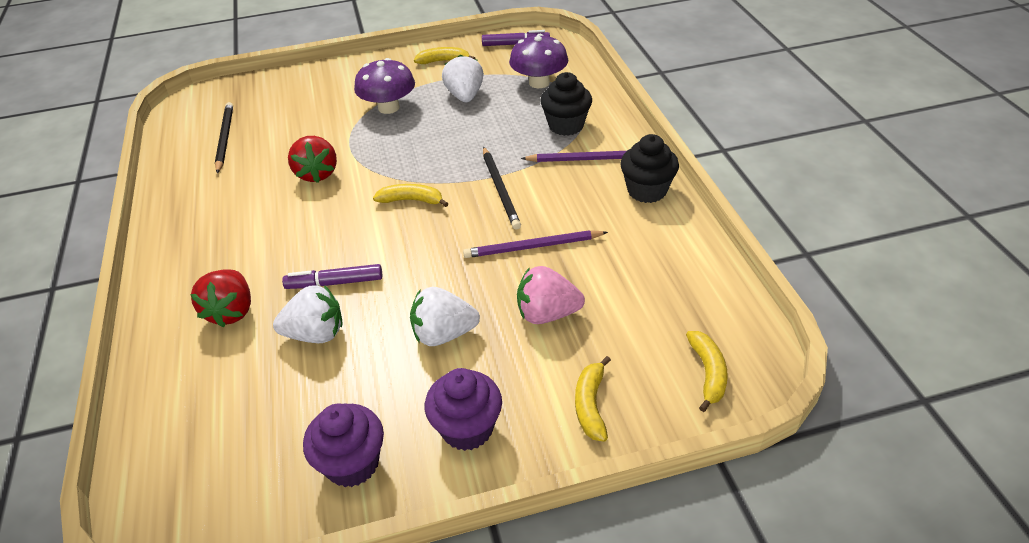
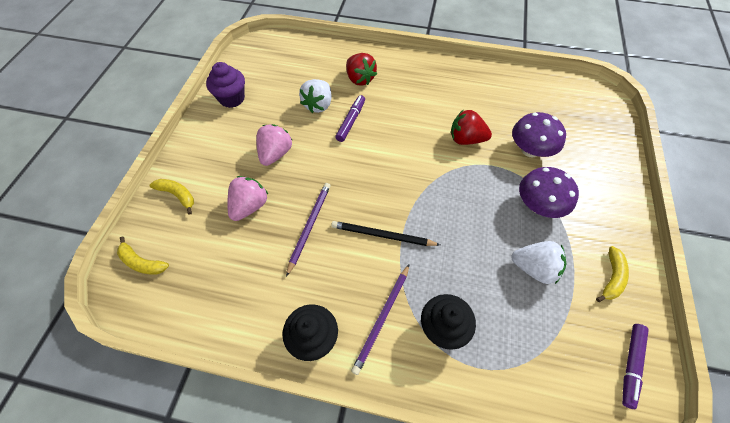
camera: 115 degrees right, 15 degrees up
red strawberry [190,269,251,327] -> red strawberry turned 150 degrees counterclockwise [346,53,377,86]
black pencil [215,102,233,174] -> none
yellow banana [373,184,449,207] -> none
white strawberry [410,287,480,346] -> pink strawberry [256,124,292,166]
purple cupcake [425,368,502,451] -> none
purple mushroom [509,34,568,88] -> purple mushroom moved to [512,112,566,157]

